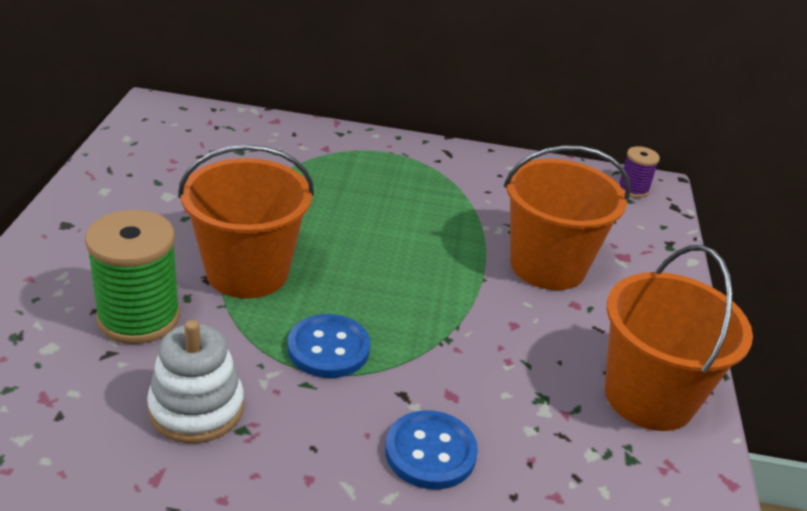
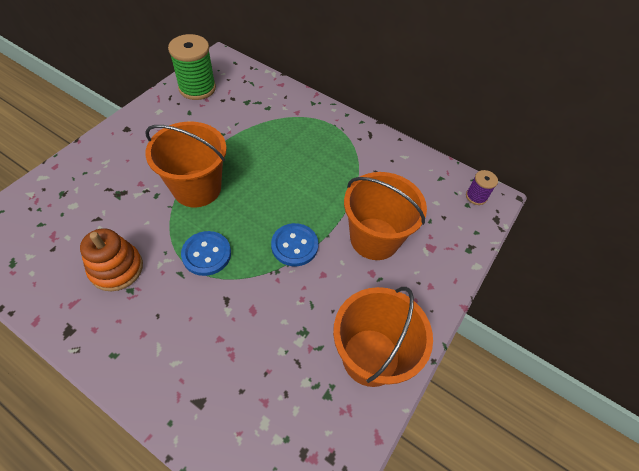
camera: 25 degrees right, 20 degrees up
green spool [85,210,180,344] -> green spool moved to [168,34,216,100]
white stacking toy [147,320,244,443] -> orange stacking toy [80,228,143,291]
blue button [385,410,478,490] -> blue button moved to [271,223,318,266]

